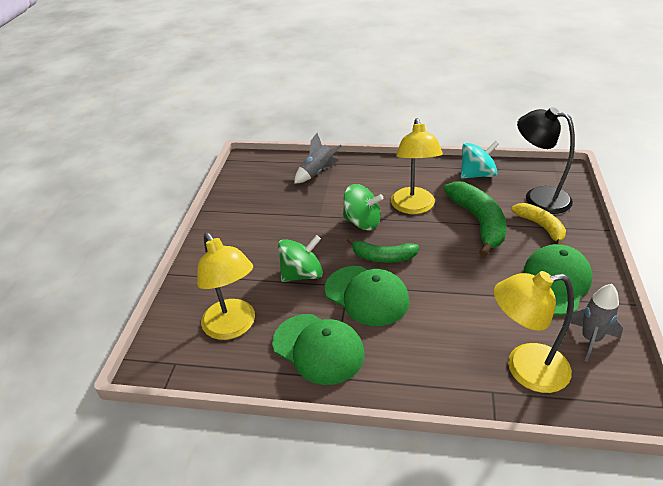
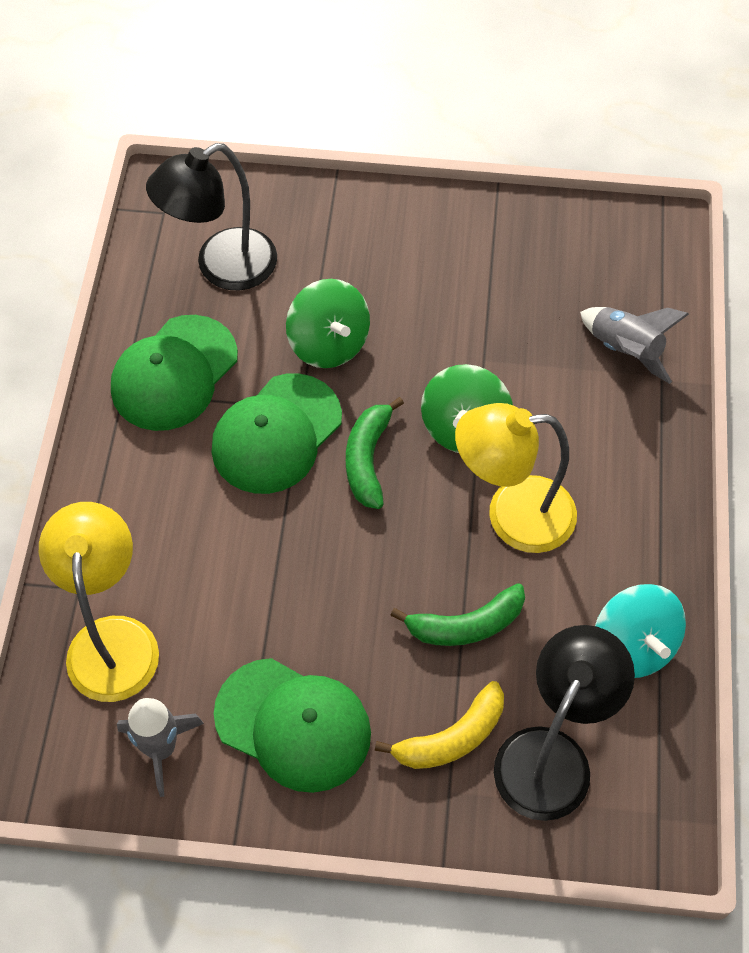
camera: 85 degrees right, 20 degrees up
yellow lamp [197,232,255,340] -> black lamp [146,143,277,290]
green banana [444,181,506,257] -> green banana [390,583,525,646], size x0.62

